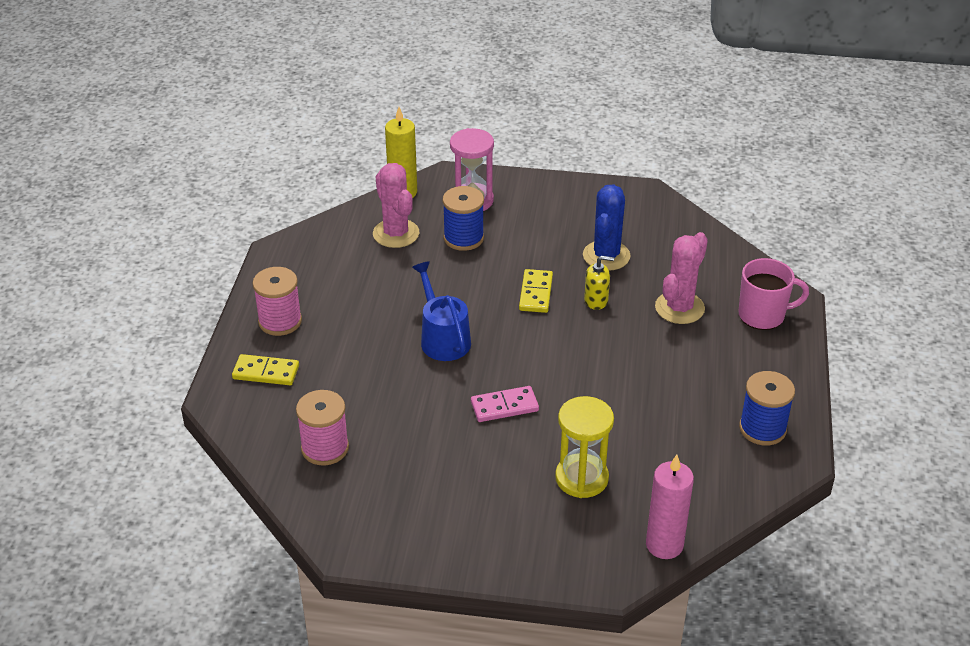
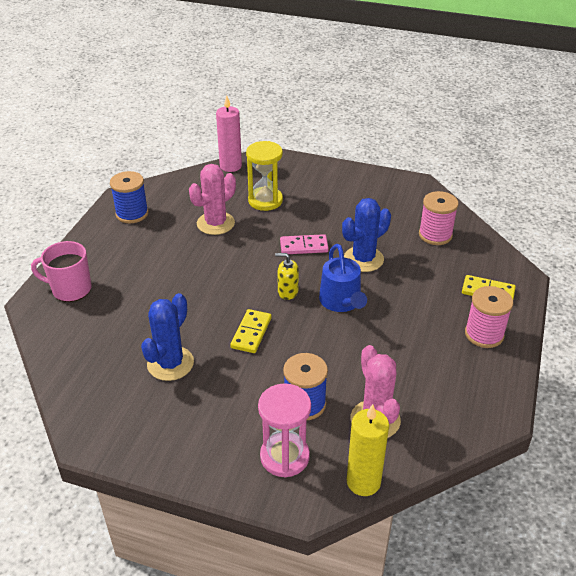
camera: 170 degrees left, 0 degrees up
yellow soap dispenser [584,256,614,310] -> yellow soap dispenser moved to [275,253,299,300]
pink cactus [655,232,708,324] -> pink cactus moved to [189,164,236,235]
none -> blue cactus [342,198,391,272]

